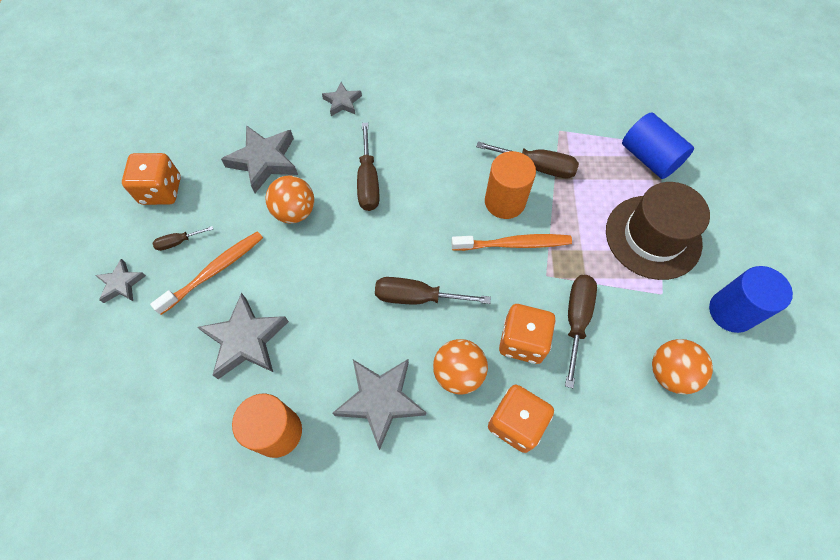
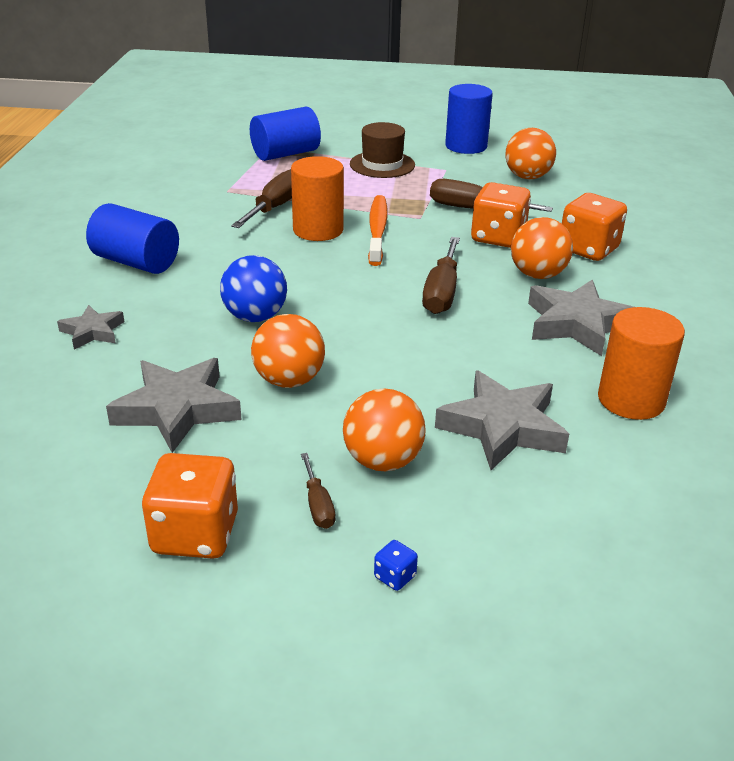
camera: 85 degrees left, 30 degrees down
grey star [95,259,146,303] -> blue dice [374,540,418,591]
orange toothbrush [150,231,263,315] -> orange ball [343,388,426,471]
brown screwdriver [357,123,379,211] -> blue ball [220,255,287,322]
brown hat [606,182,710,280] -> brown hat [350,122,415,178], size x0.66
none -> blue cylinder [86,203,179,274]

